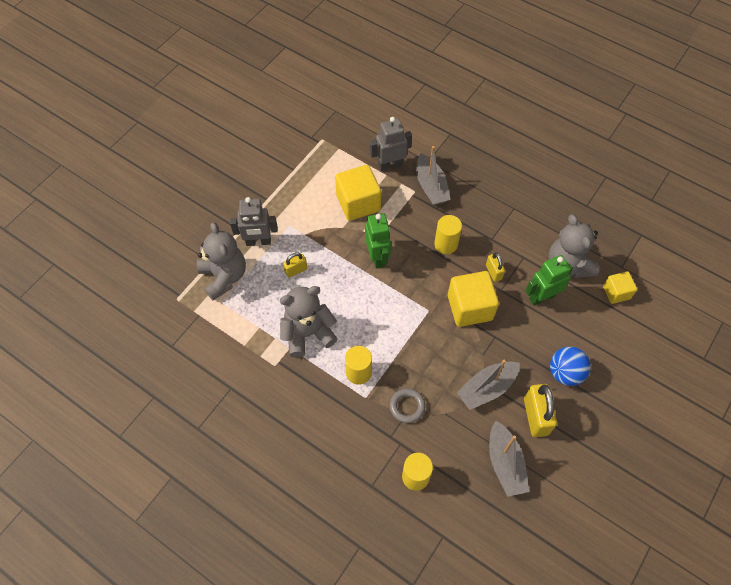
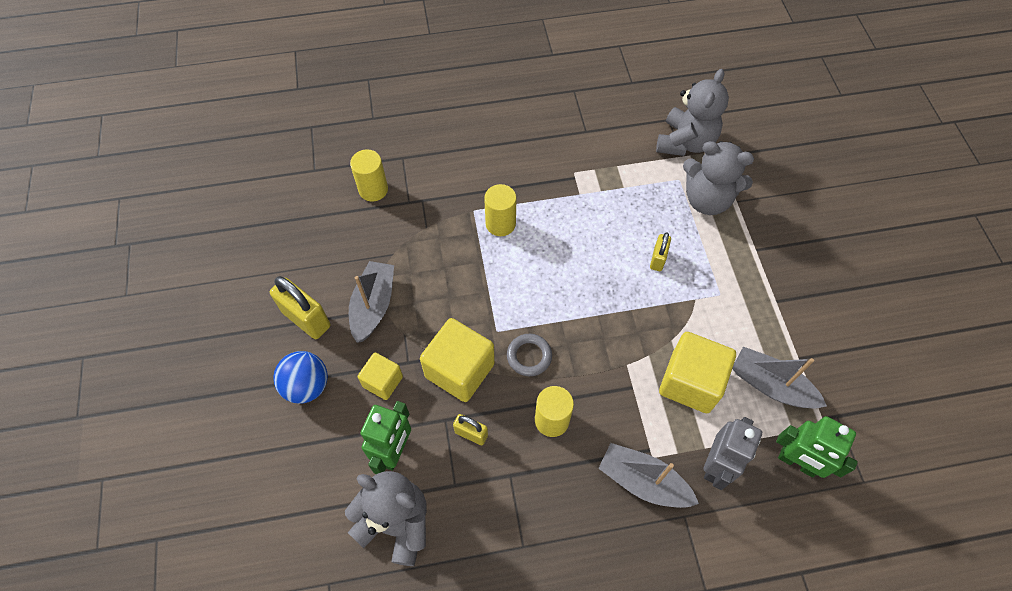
camera: 135 degrees right, 0 degrees up
grey robot [230,197,278,246] -> none
grey teddy bear [280,286,338,358] -> grey teddy bear moved to [656,69,729,156]
green robot [365,213,391,269] -> green robot moved to [776,416,858,478]
grey ring [389,388,425,423] -> grey ring moved to [507,334,552,376]
grey boat [489,421,529,497] -> grey boat moved to [732,347,827,409]
yellow cube [603,271,637,304] -> yellow cube moved to [358,352,403,400]

